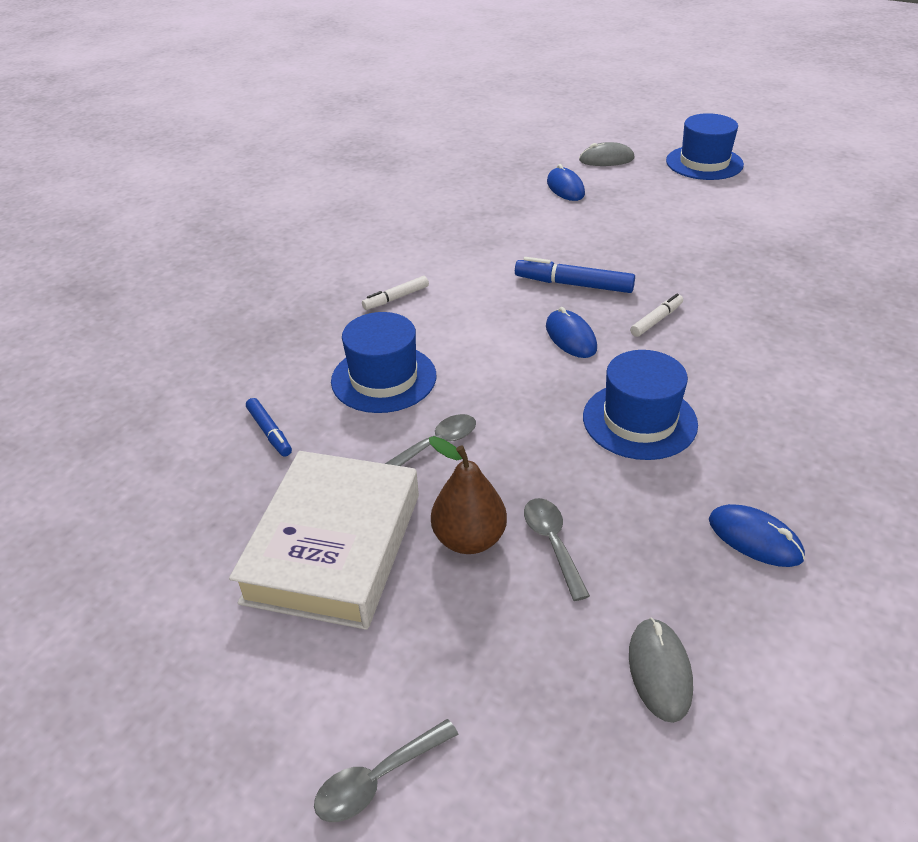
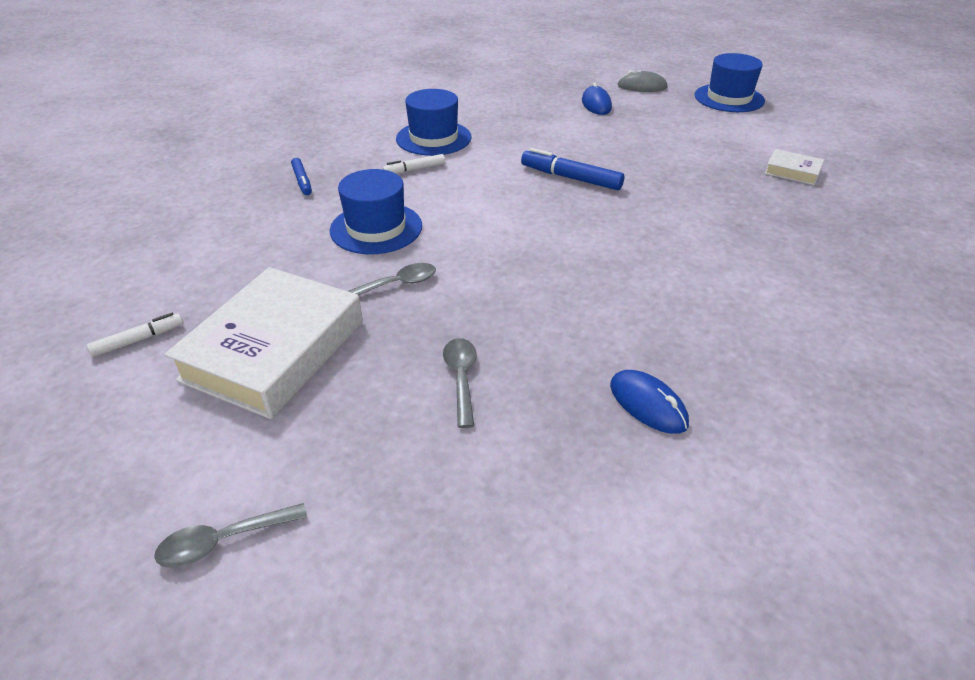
camera: 10 degrees right, 0 degrees up
blue marker [246,398,292,457] -> blue marker moved to [291,158,312,195]
brown pear [429,436,507,554] -> none
blue mouse [546,307,597,358] -> none
blue hat [583,350,698,460] -> blue hat moved to [396,89,472,156]
grey mouse [629,617,693,723] -> none
white marker [630,294,683,337] -> white marker moved to [87,313,183,357]
none -> white book [765,149,824,185]

